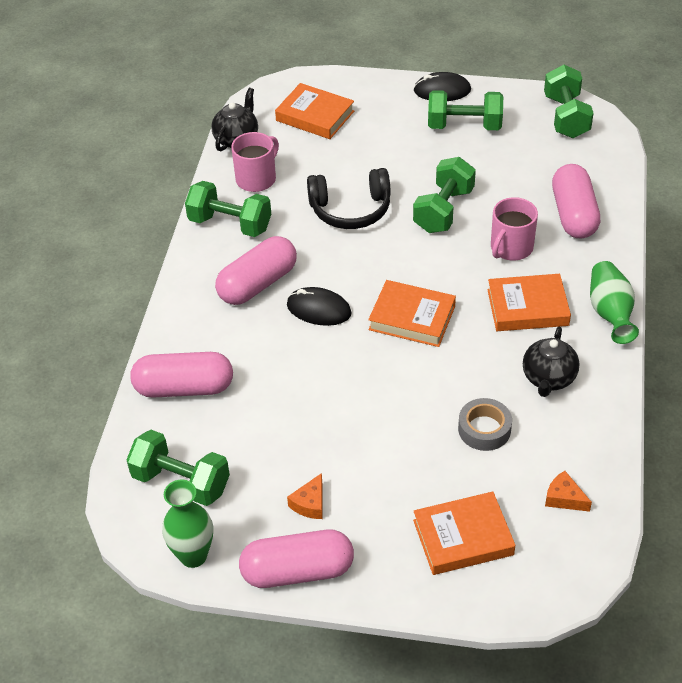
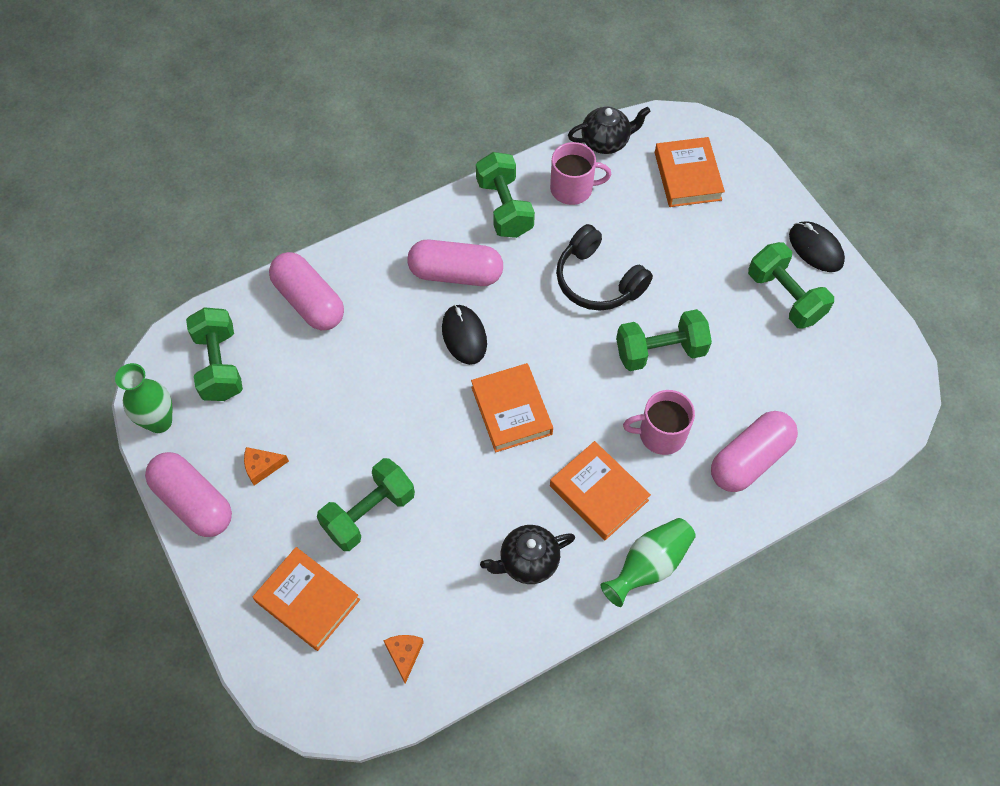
camera: 50 degrees right, 15 degrees up
grey tape [458,398,512,451] -> none
green dumbbell [544,65,594,138] -> green dumbbell moved to [317,458,415,551]

